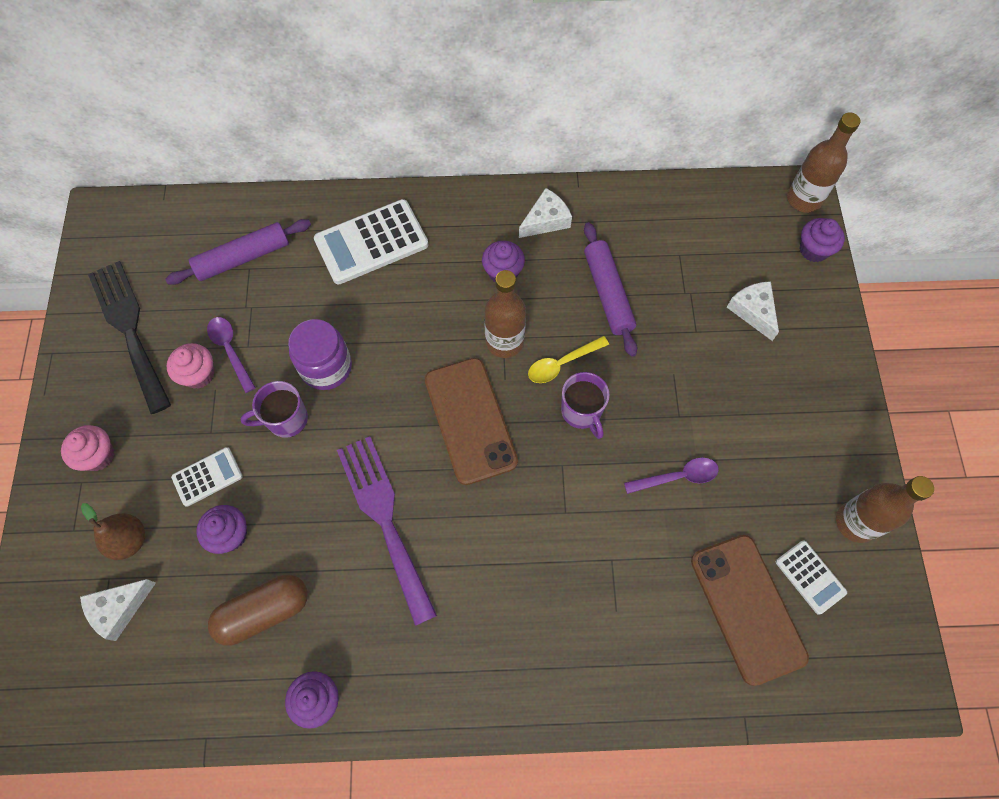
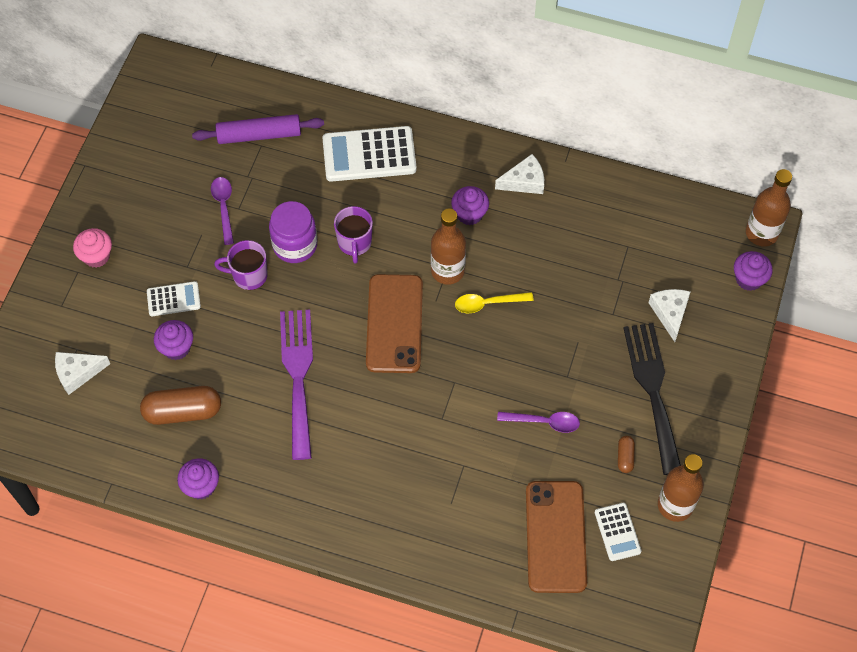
camera: 20 degrees right, 5 degrees down
brown pear [81,503,145,560] -> none
black fork [88,261,171,414] -> black fork moved to [623,323,681,475]
pink cupcake [166,343,214,389] -> none
purple mug [561,372,610,439] -> purple mug moved to [334,206,373,263]
purple rolling pin [584,222,637,357] -> none
none -> brown capsule [618,436,635,473]

